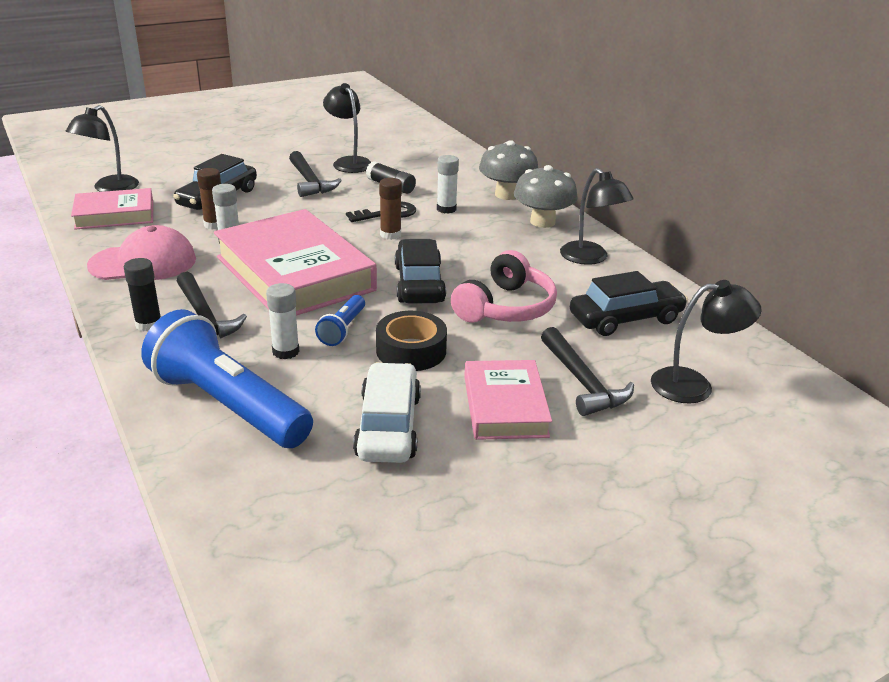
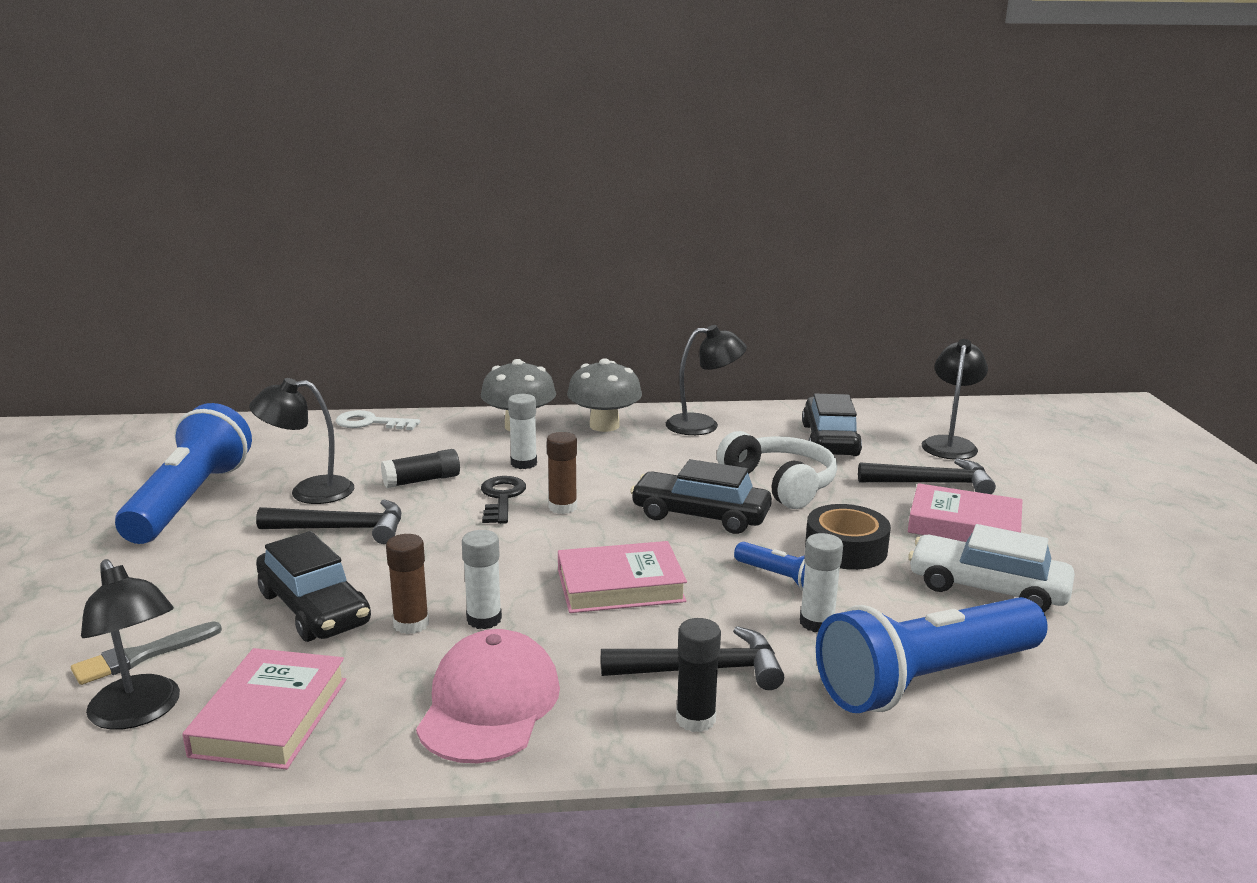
camera: 65 degrees left, 10 degrees down
pink book [214,209,377,316] -> pink book [558,541,687,613], size x0.56
pink headphones [451,250,557,323] -> white headphones [717,431,837,509]
none -> grey brush [71,621,222,685]
none -> blue flashlight [115,403,252,544]
none -> white key [336,410,421,430]

